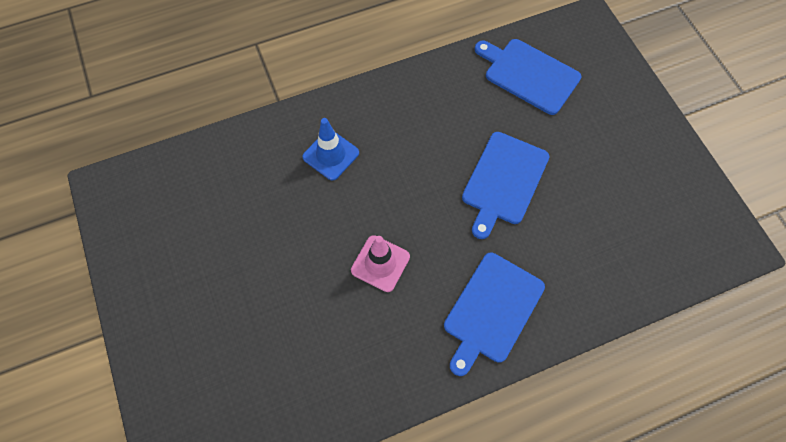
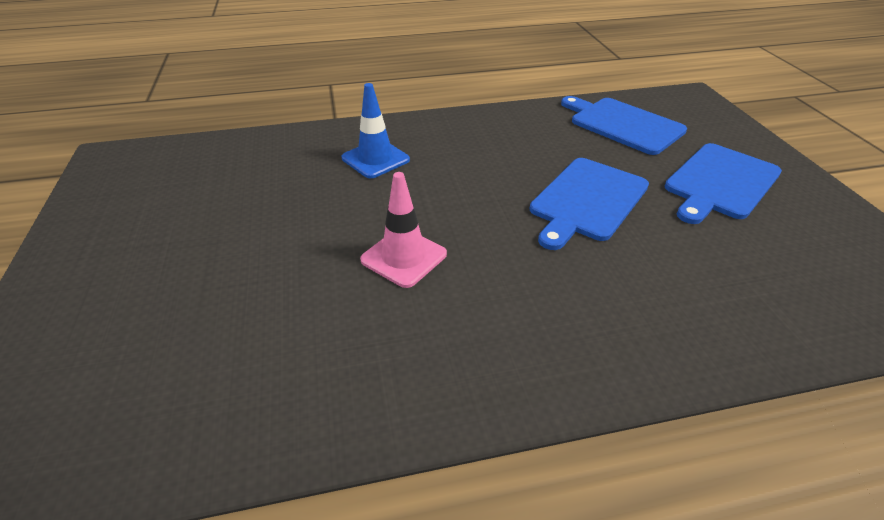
camera: 10 degrees right, 25 degrees down
blue cutting board [444,253,545,376] -> blue cutting board moved to [665,143,782,224]

